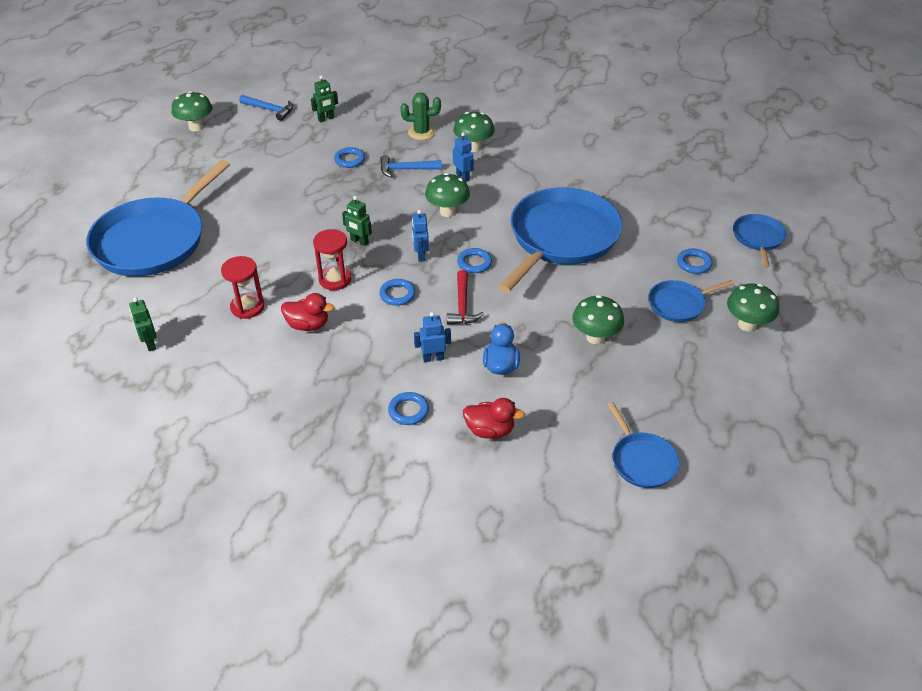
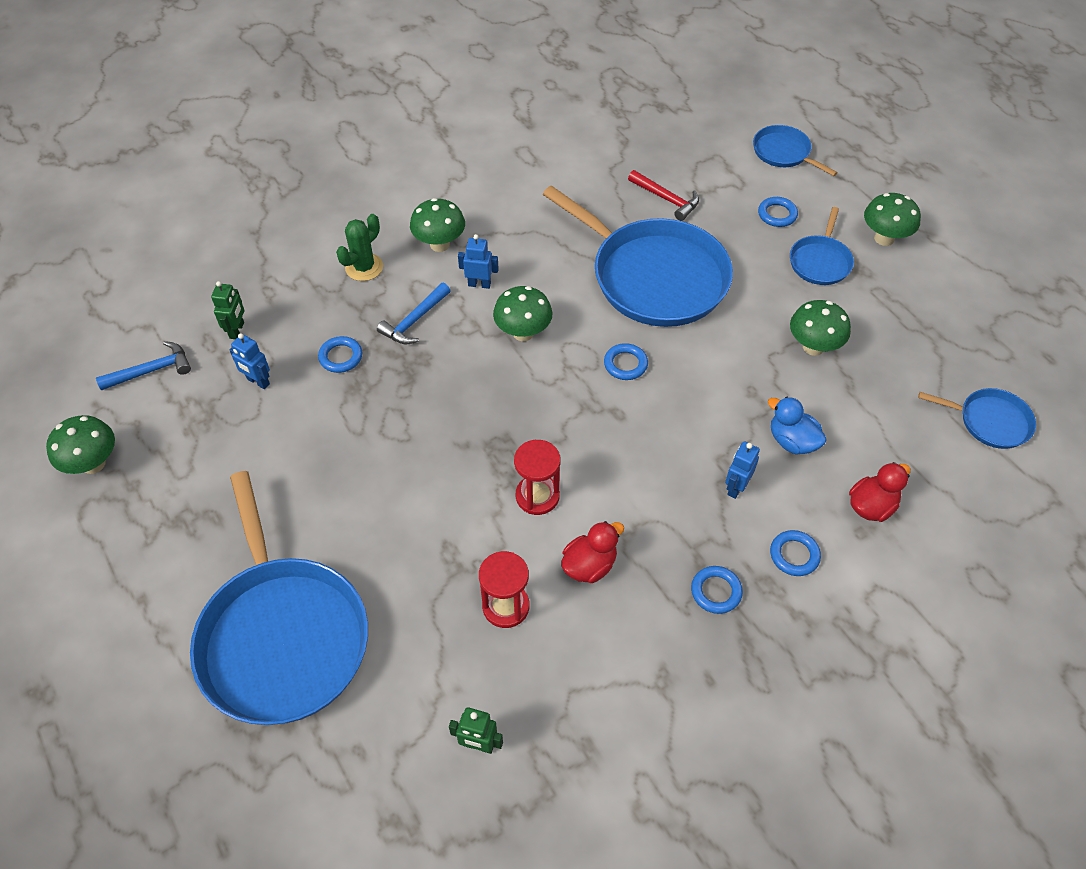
camera: 50 degrees left, 10 degrees up
green robot [342,196,372,246] -> none
blue ring [379,279,416,306] -> blue ring moved to [691,566,743,614]
blue robot [412,210,429,262] -> blue robot moved to [229,333,270,389]
red hammer [447,270,484,325] -> red hammer moved to [628,170,699,221]
blue pan [498,187,622,293] -> blue pan turned 150 degrees clockwise [543,186,733,327]

